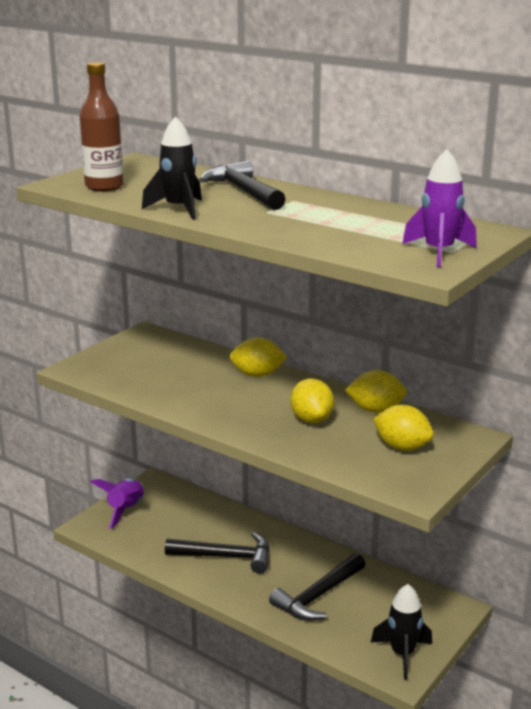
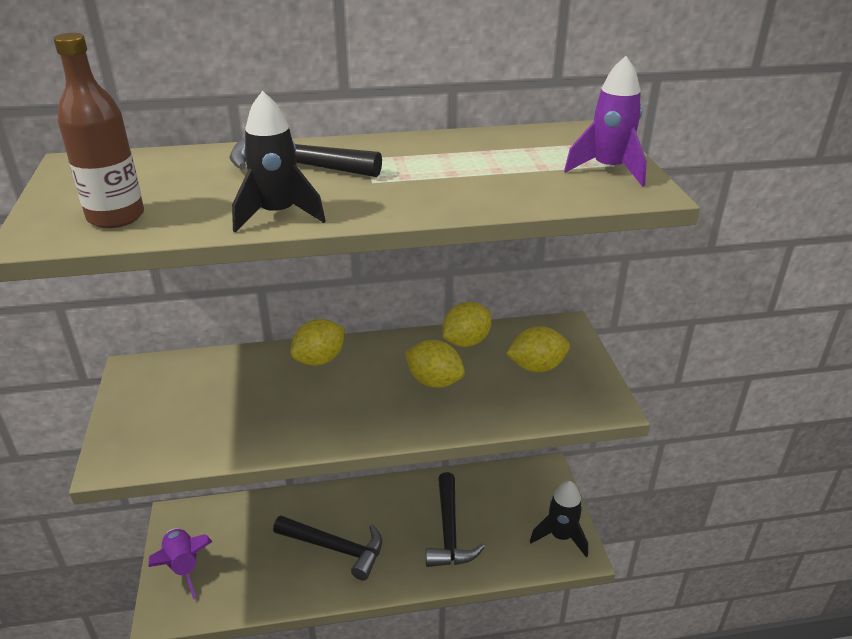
camera: 45 degrees left, 10 degrees up
black hammer [165,532,270,573] -> black hammer turned 60 degrees clockwise [273,516,382,581]

